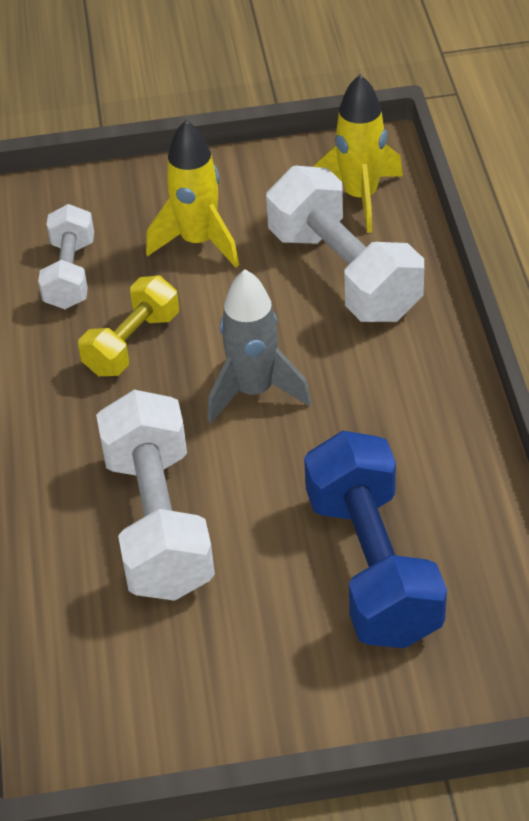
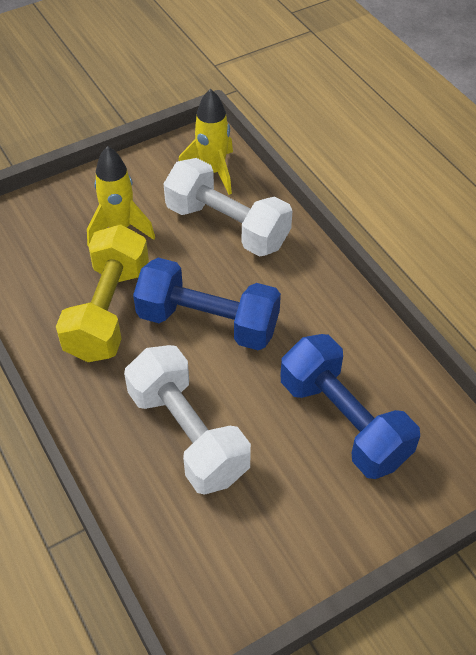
camera: 25 degrees left, 5 degrees up
white dumbbell [38,204,94,309] -> none
yellow dumbbell [78,276,179,376] -> yellow dumbbell [56,224,149,362], size x1.67
grey rocket [208,269,312,423] -> blue dumbbell [133,258,281,350]

